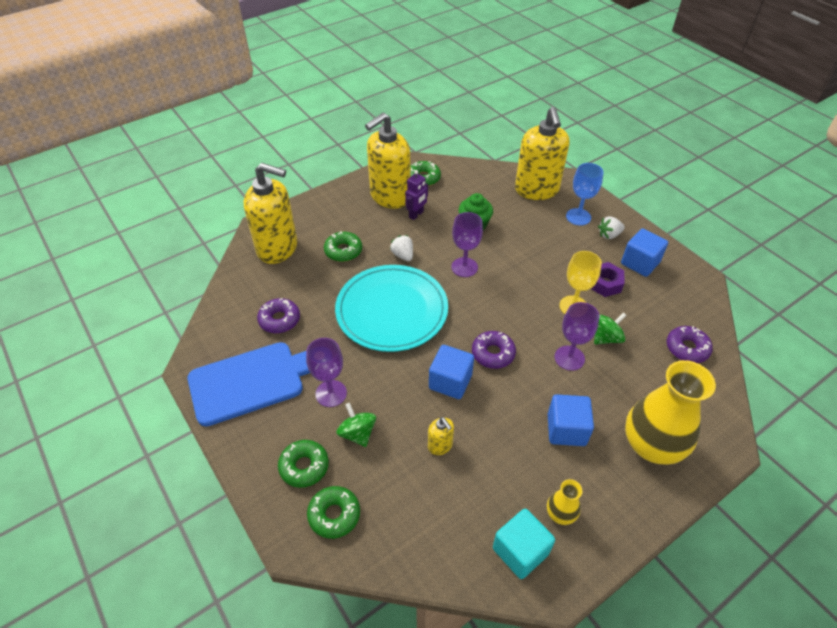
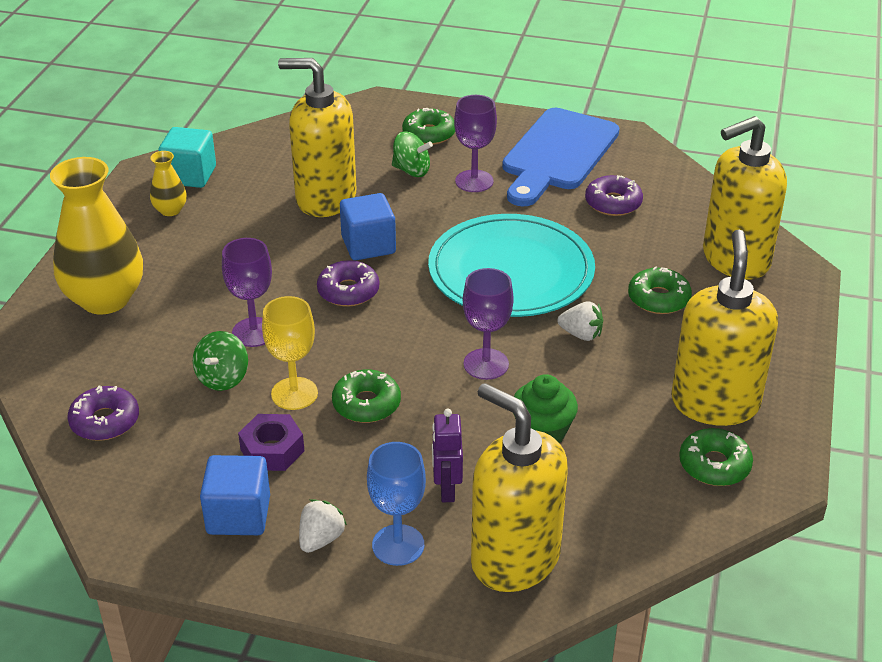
camera: 140 degrees right, 10 degrees down
green donut [307,486,360,539] -> green donut moved to [332,369,401,423]
purple robot [405,170,428,220] -> purple robot moved to [432,409,463,502]
yellow soap dispenser [428,417,454,455] -> yellow soap dispenser [278,58,356,217], size x2.36
blue cube [548,394,594,446] -> none

